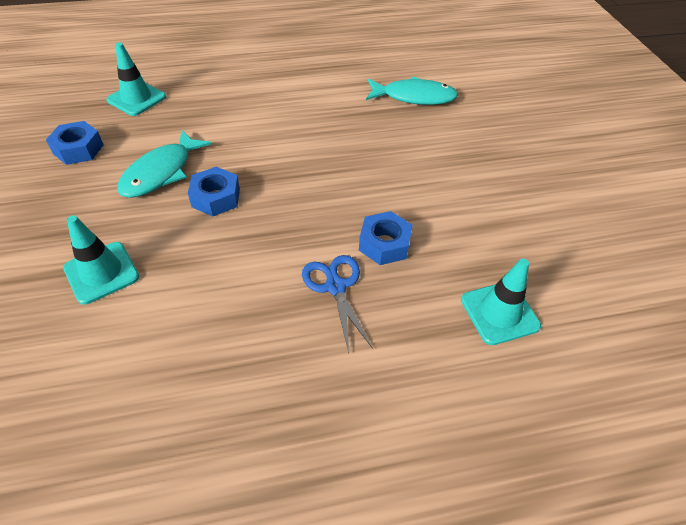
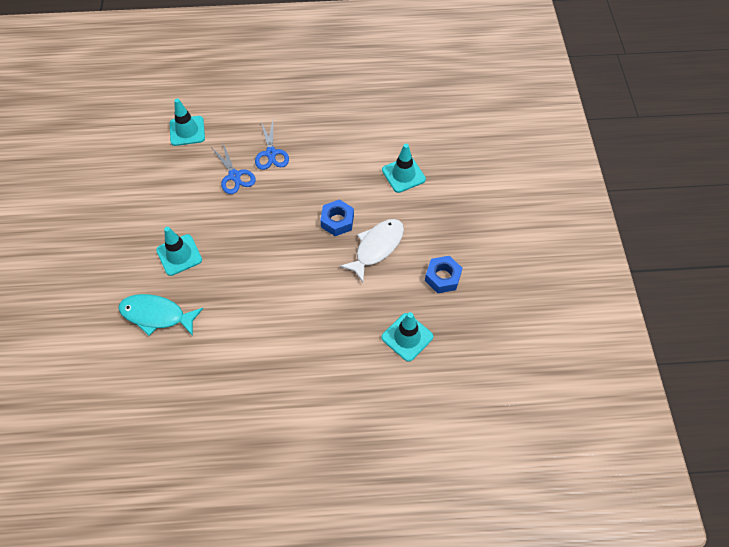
camera: 170 degrees left, 10 degrees up
turquoise fish [117,130,212,198] -> white fish [340,219,404,282]
blue nut [359,211,413,265] -> blue scissors [211,143,256,194]
none -> turquoise traffic cone [156,227,202,276]

